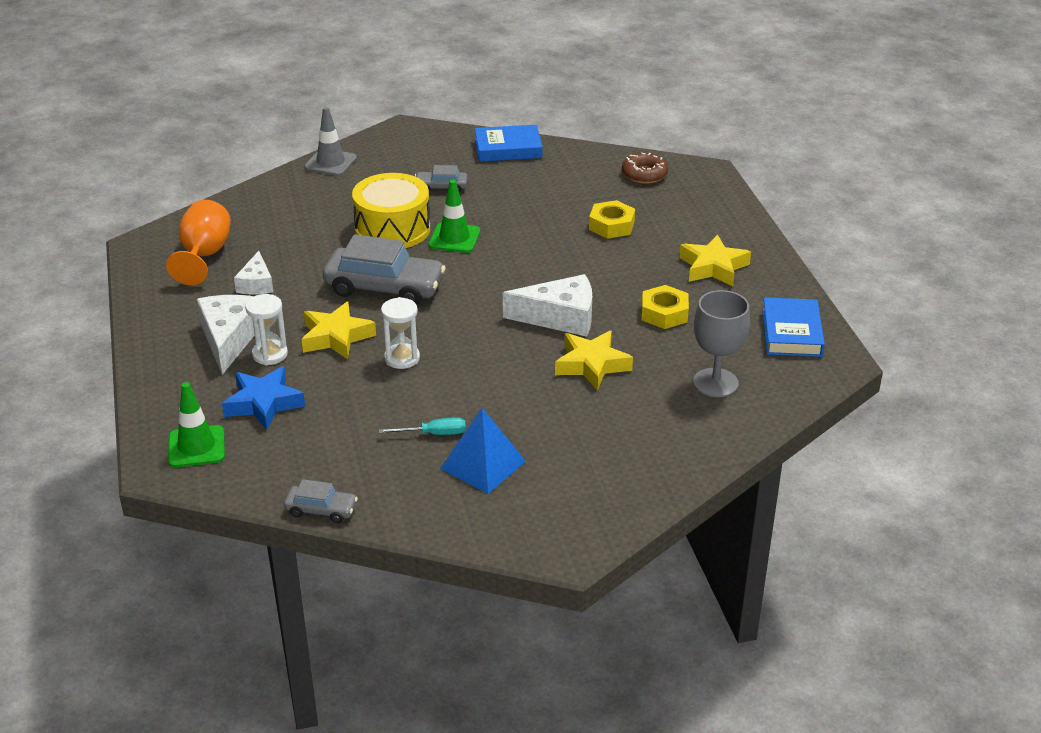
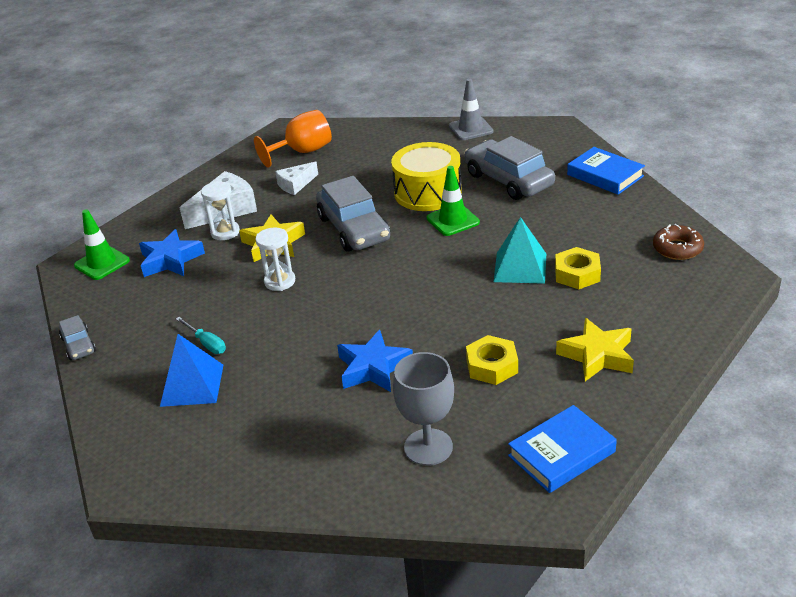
camera: 55 degrees right, 0 degrees up
grey car [415,165,467,192] -> grey car [464,136,555,200], size x2.01
white cheese [503,274,592,337] -> none
yellow star [555,331,633,391] -> blue star [337,330,413,392]
none -> turquoise pyramid [494,217,546,284]

